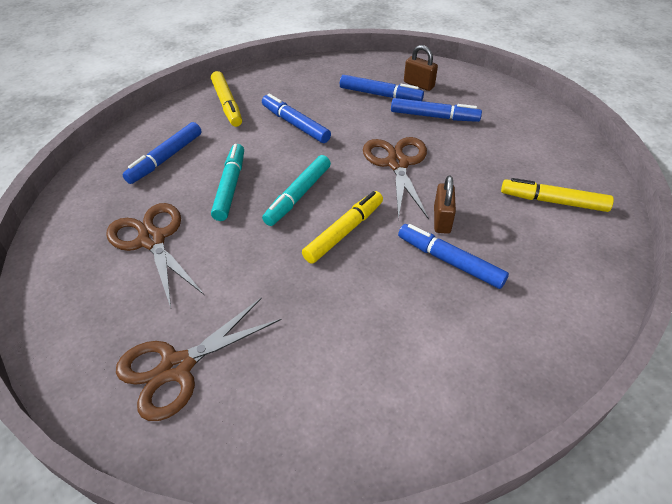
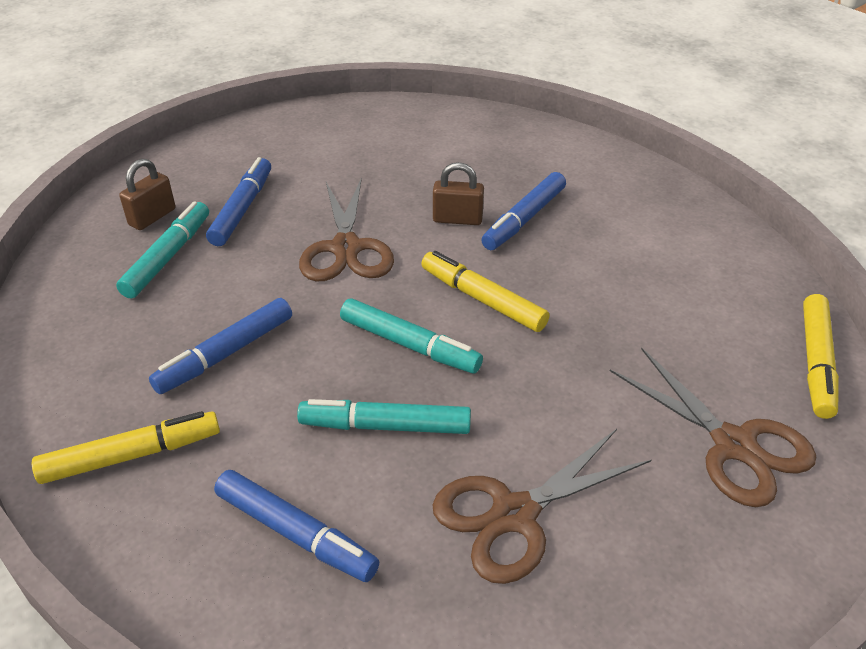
camera: 90 degrees left, 5 degrees down
blue marker [340,75,424,101] -> turquoise marker [116,201,209,299]
brown scissors [363,137,429,220] -> brown scissors turned 90 degrees counterclockwise [299,177,394,281]
yellow marker [501,178,614,212] -> yellow marker moved to [803,294,839,419]

